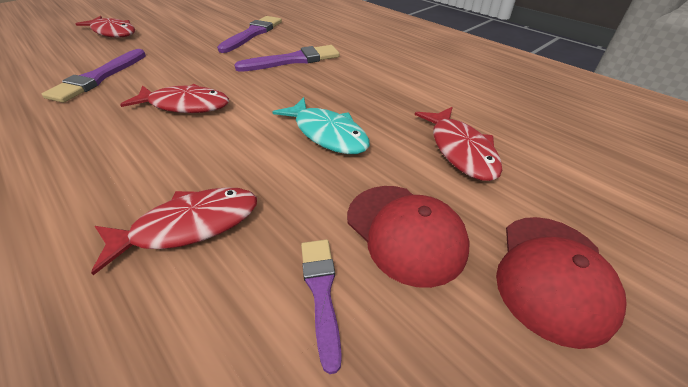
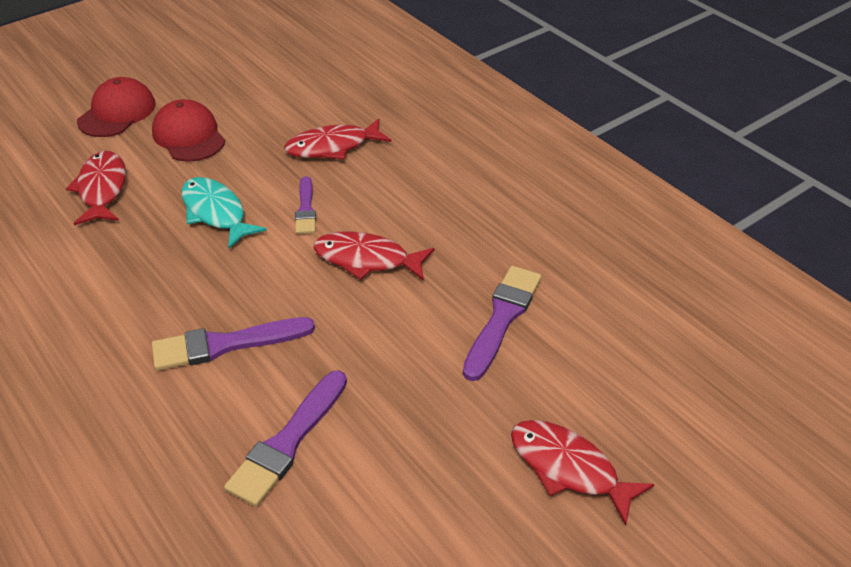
camera: 175 degrees left, 0 degrees up
purple brush [301,239,342,374] -> purple brush moved to [295,176,316,234]

